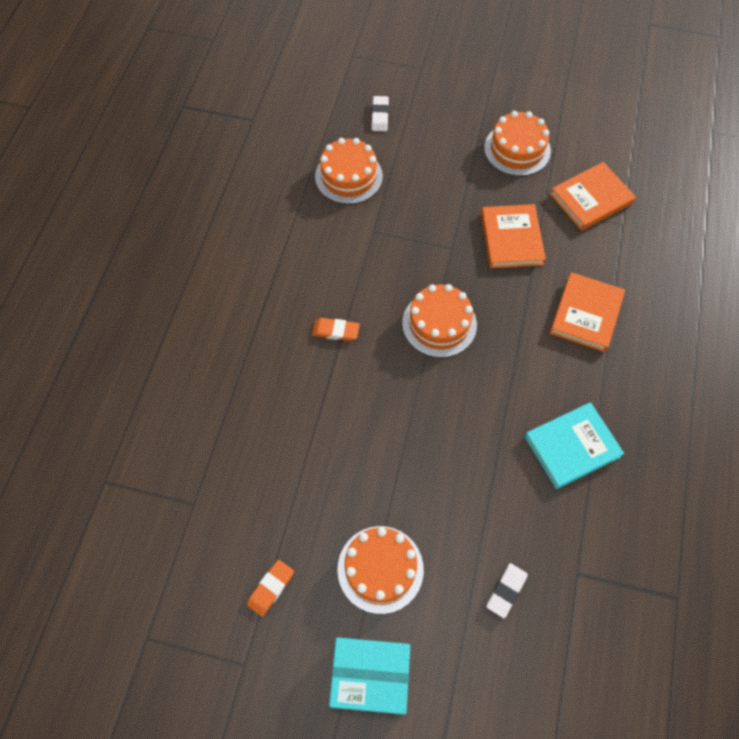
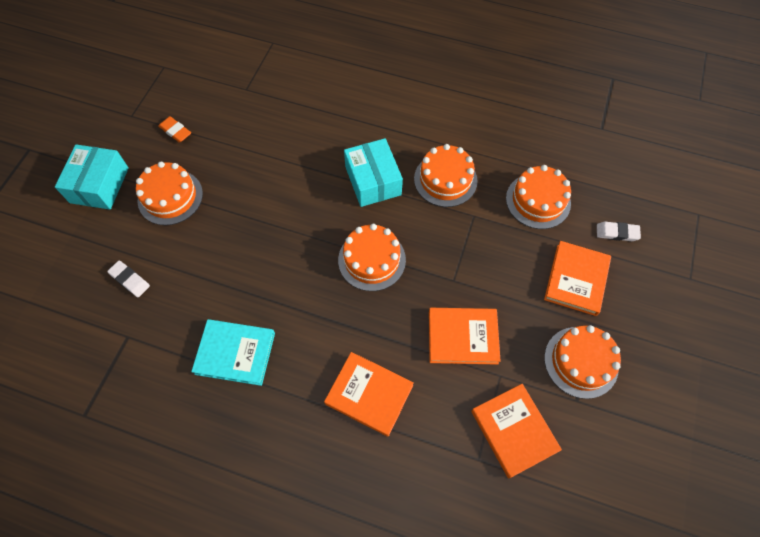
camera: 95 degrees right, 0 degrees up
orange eraser [312,318,360,341] -> turquoise box [344,138,403,207]
turquoise book [525,403,624,489] -> turquoise book turned 60 degrees counterclockwise [191,319,275,386]
none -> orange cake [414,144,478,207]
none -> orange book [544,241,611,316]

